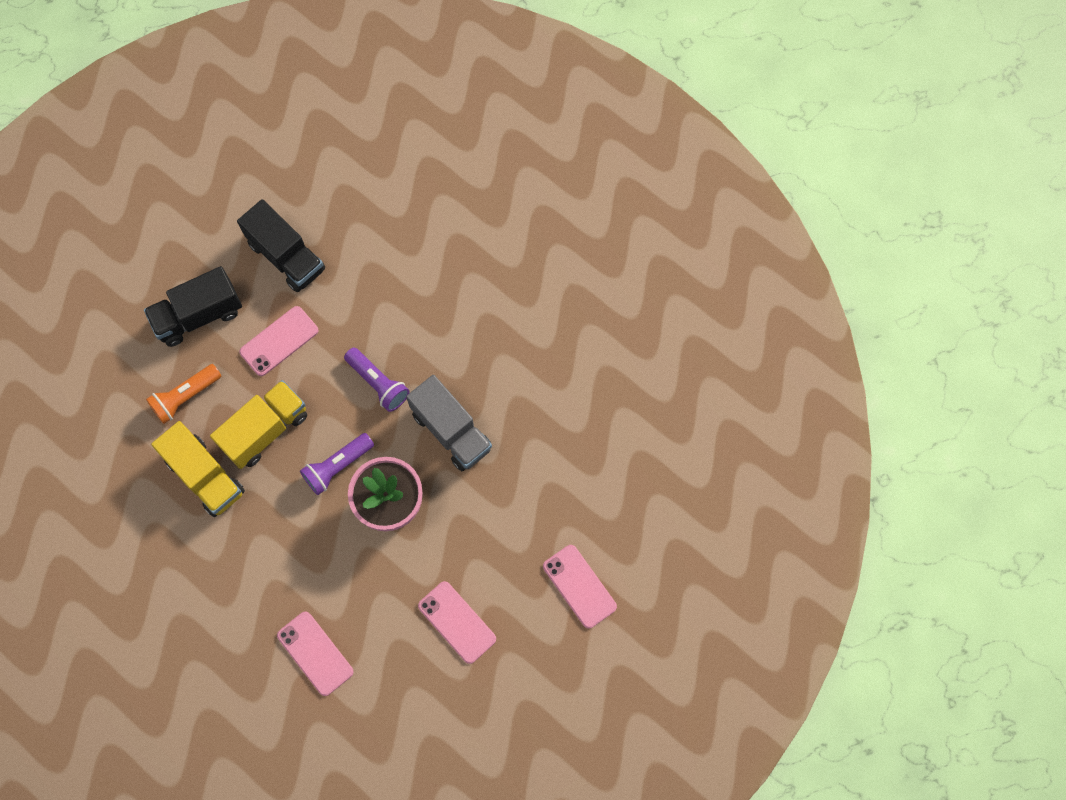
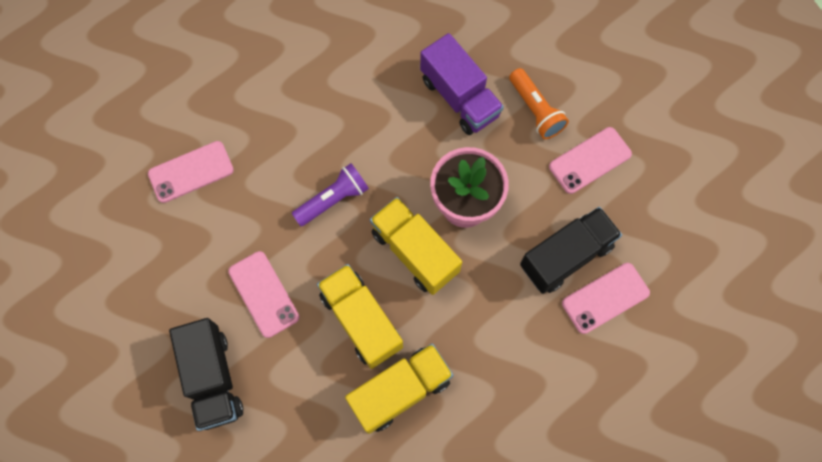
camera: 80 degrees left, 0 degrees up
orange flashlight [146,364,221,424] -> orange flashlight moved to [509,68,569,139]
black truck [237,199,325,292] -> black truck moved to [520,207,622,294]
purple flashlight [300,433,374,495] -> yellow truck [370,197,462,295]
grey truck [406,375,492,471] -> none
pink phone [543,545,617,629] -> pink phone moved to [148,141,234,203]
none -> purple truck [420,33,504,135]

